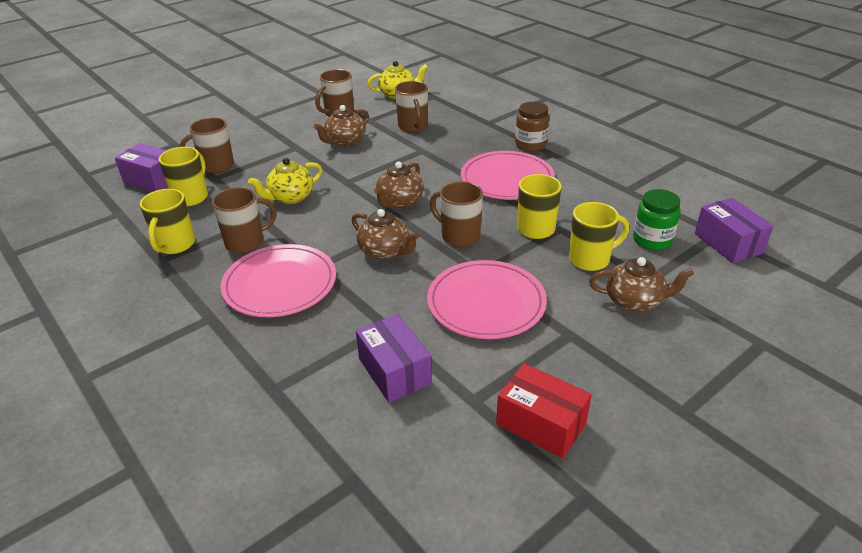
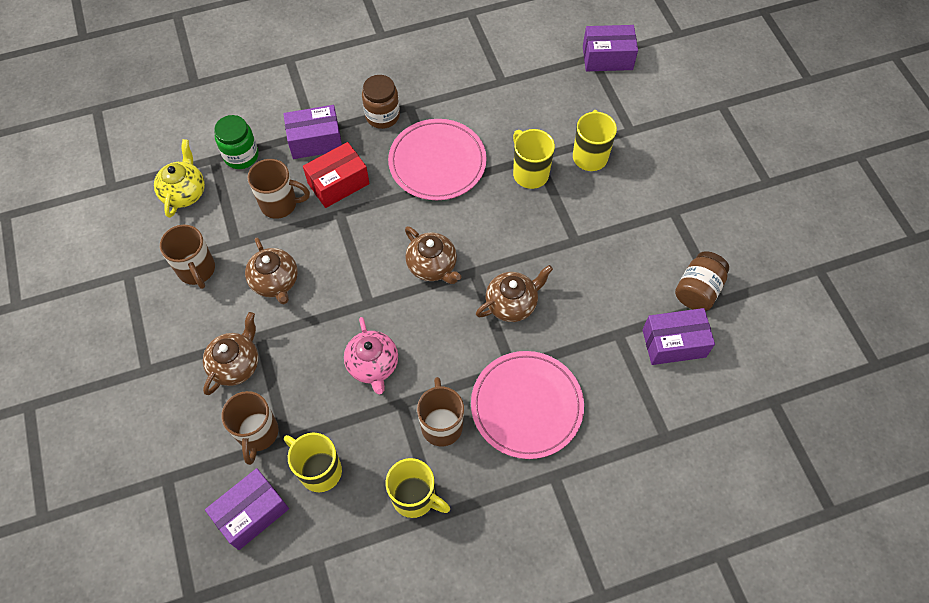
camera: 70 degrees left, 25 degrees up
yellow teapot [248,158,322,204] -> pink teapot [344,317,398,394]
pink plate [427,260,547,339] -> none
brown mug [430,181,483,247] -> none
red box [496,363,592,458] -> red box moved to [303,142,370,208]
brown teapot [589,257,694,312] -> brown teapot moved to [203,312,258,395]
green jar [633,189,681,250] -> green jar moved to [214,115,259,169]
none -> purple box [283,105,342,159]
none -> brown jar [675,251,729,311]

